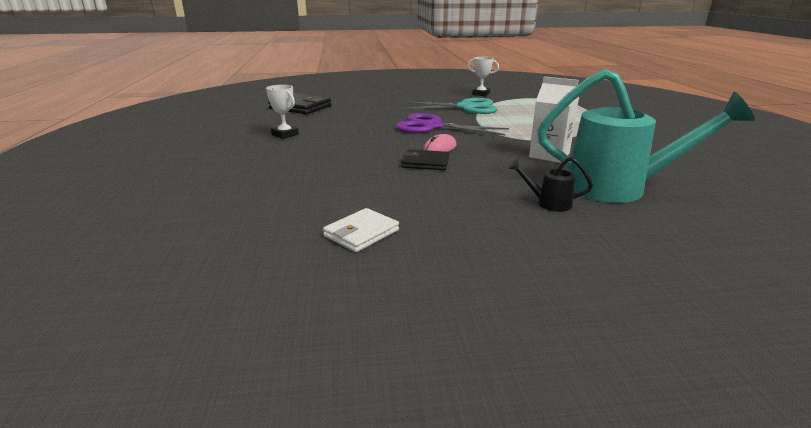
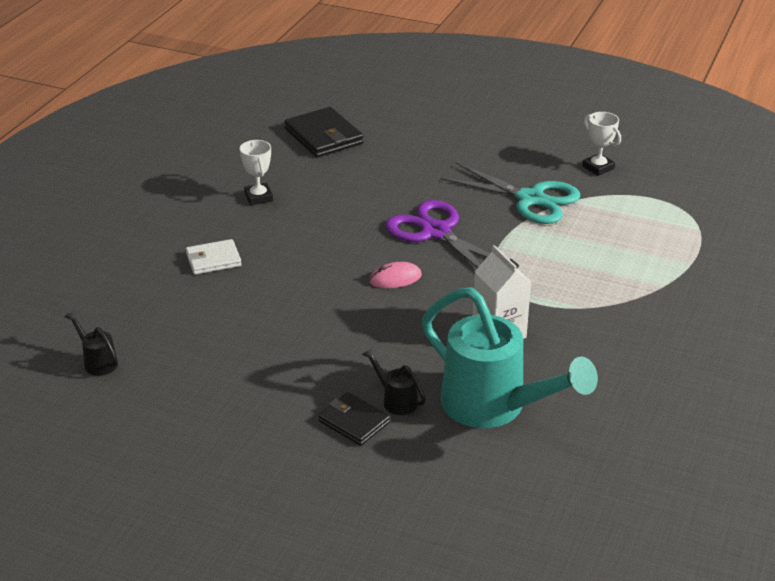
camera: 30 degrees right, 10 degrees up
white wallet [323,208,399,252] -> white wallet moved to [186,239,242,275]
black wallet [401,149,449,170] -> black wallet moved to [318,392,390,446]
none -> black watering can [64,310,118,376]

